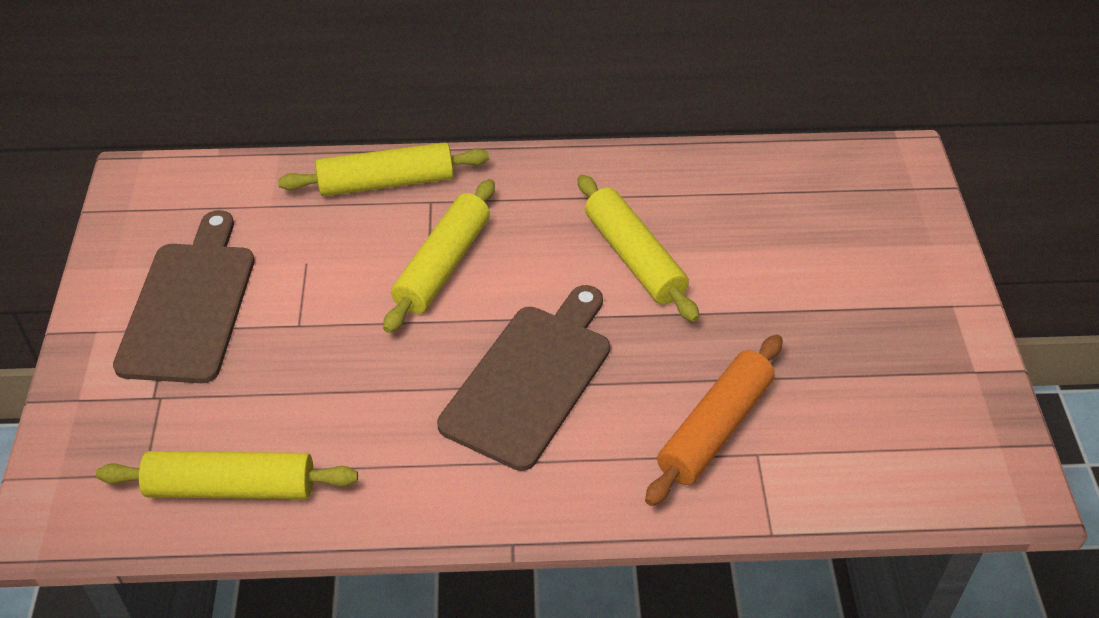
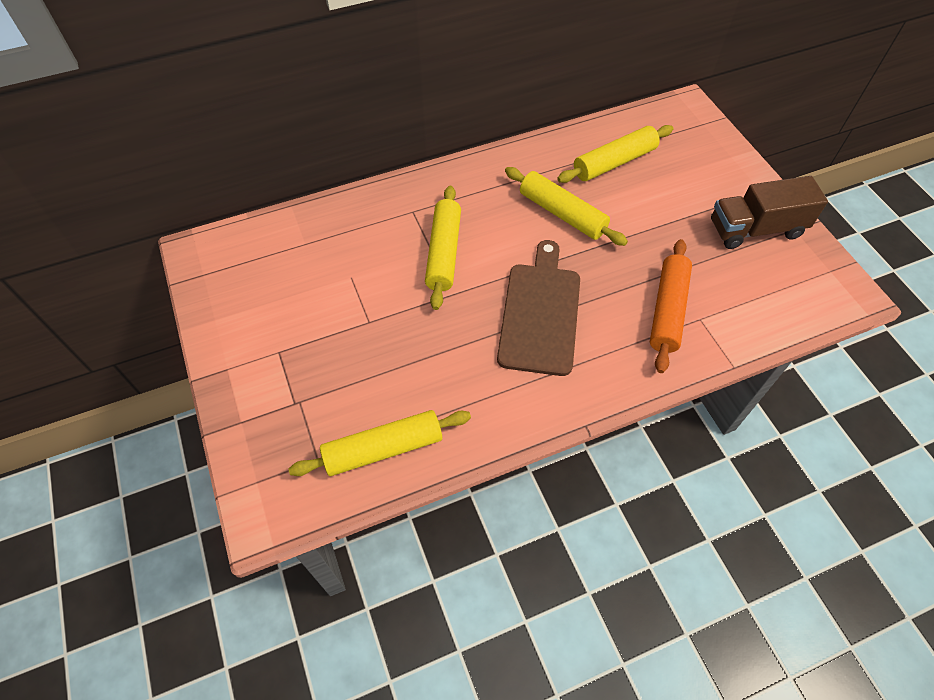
camera: 20 degrees left, 10 degrees up
brown cutting board [113,210,255,383] -> none
yellow rolling pin [278,142,489,196] -> yellow rolling pin moved to [557,125,673,183]
none -> brown truck [711,176,828,249]

